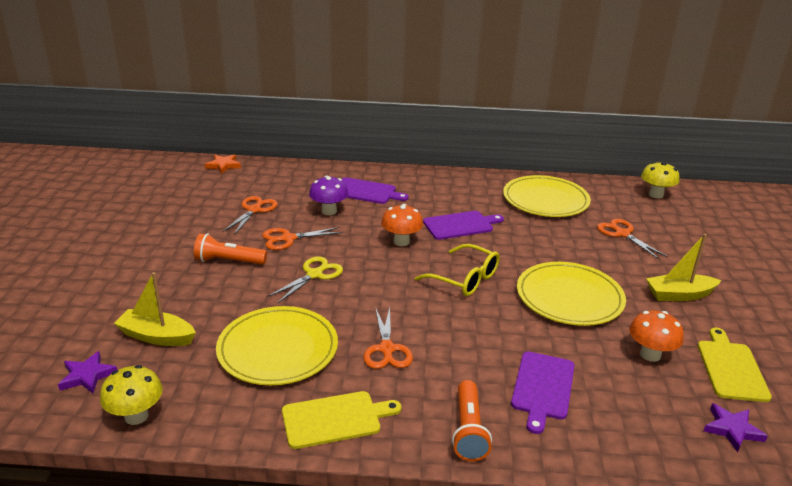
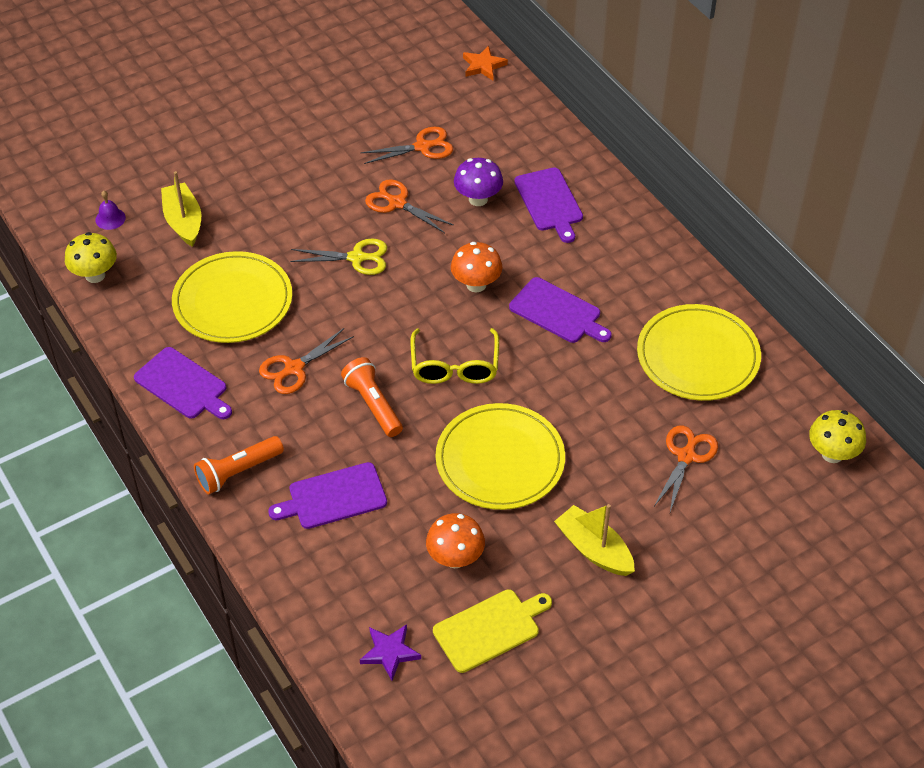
camera: 55 degrees right, 20 degrees up
purple star [58,351,117,393] -> purple bell [95,190,126,230]
orange flashlight [194,234,267,265] -> orange flashlight moved to [341,357,403,437]
yellow cutting board [282,391,401,449] -> purple cutting board [134,347,232,419]

